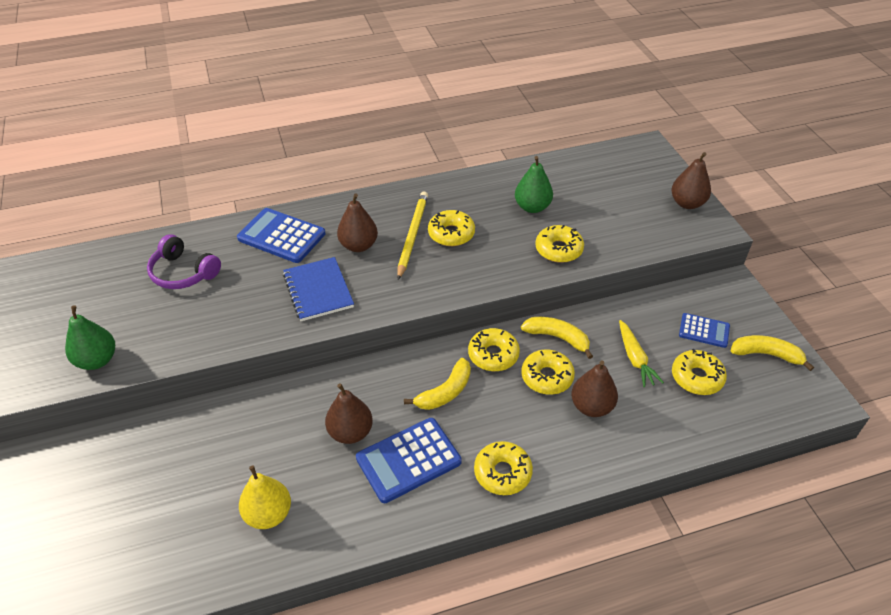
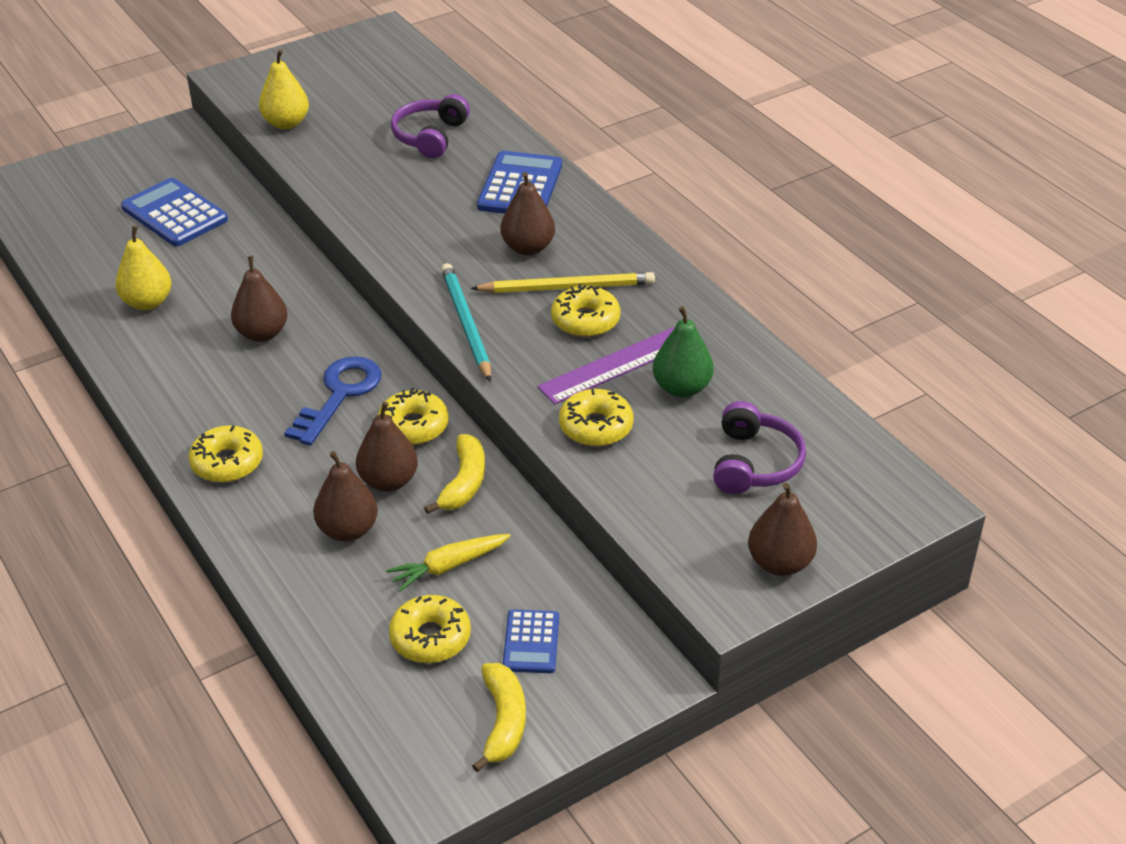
camera: 75 degrees right, 5 degrees down
green pear [65,305,115,370] -> yellow pear [259,49,309,129]
blue notebook [283,257,354,321] -> none
blue calculator [356,418,462,503] -> blue calculator moved to [121,178,228,247]
yellow banana [404,358,471,410] -> blue key [284,356,382,446]
yellow donut [521,349,575,395] -> brown pear [356,402,418,492]
none -> turquoise pencil [441,263,491,382]
none -> purple ruler [537,327,675,404]
none -> purple headphones [713,401,806,494]

